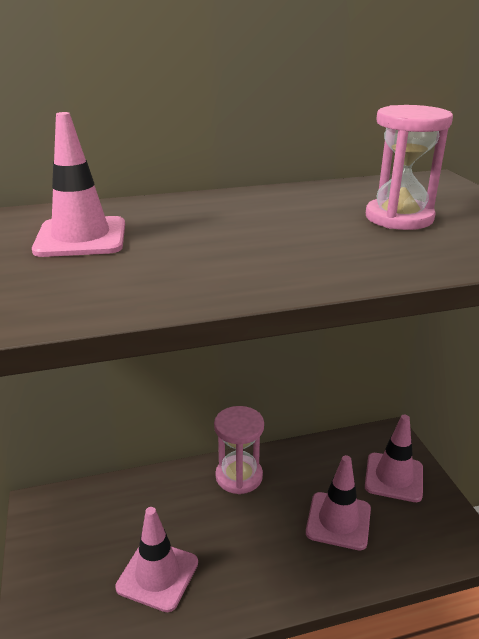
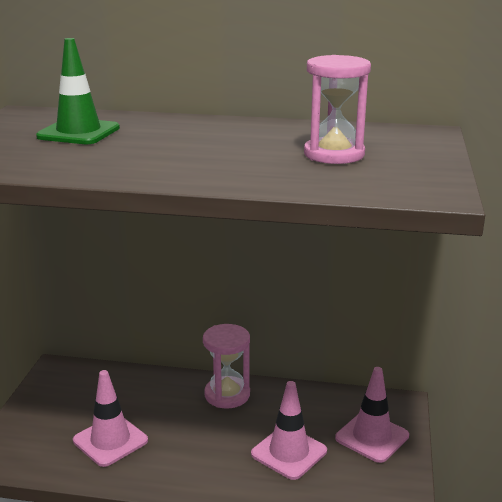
camera: 25 degrees right, 5 degrees down
pink traffic cone [32,112,125,257] -> green traffic cone [36,38,120,144]

